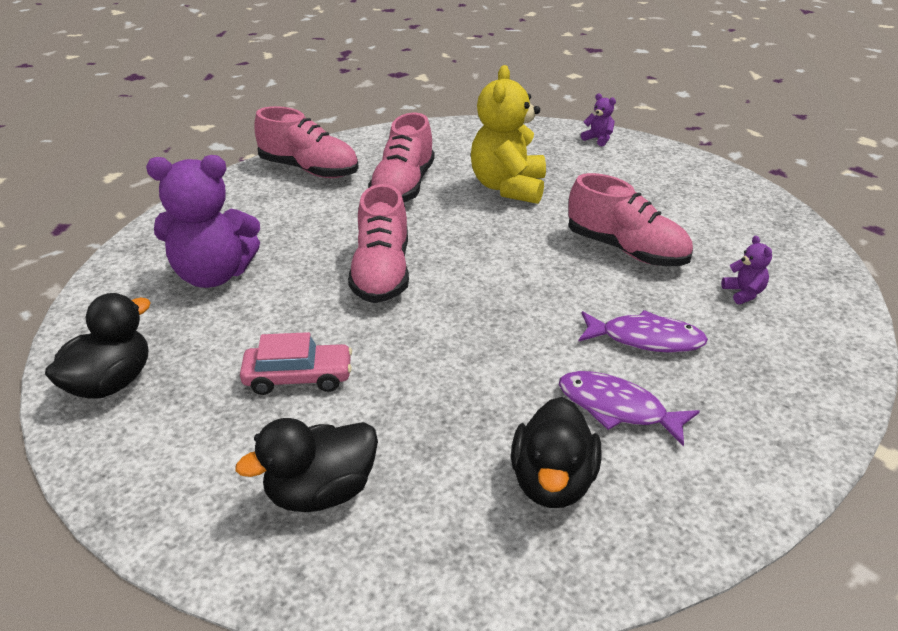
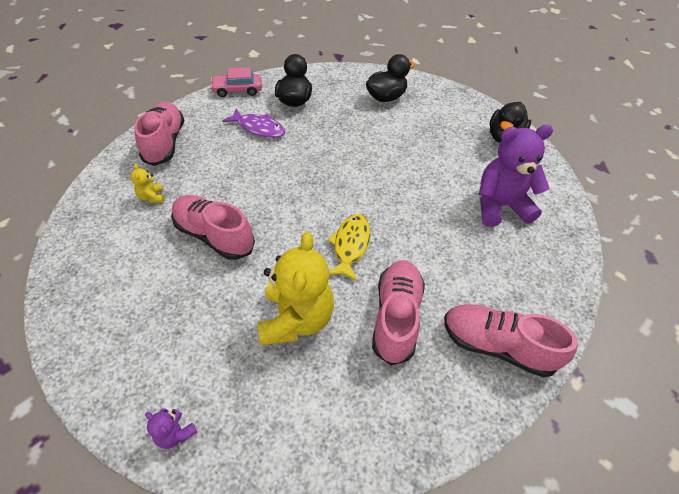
camera: 175 degrees right, 15 degrees up
pink car [240,332,352,395] -> pink car moved to [210,67,262,97]
pink shoe [348,184,409,303] -> pink shoe moved to [134,102,184,166]
purple fish [578,310,708,353] -> none
purple teddy bear [721,236,772,304] -> yellow teddy bear [130,163,164,203]
none -> yellow fish [327,214,370,281]

